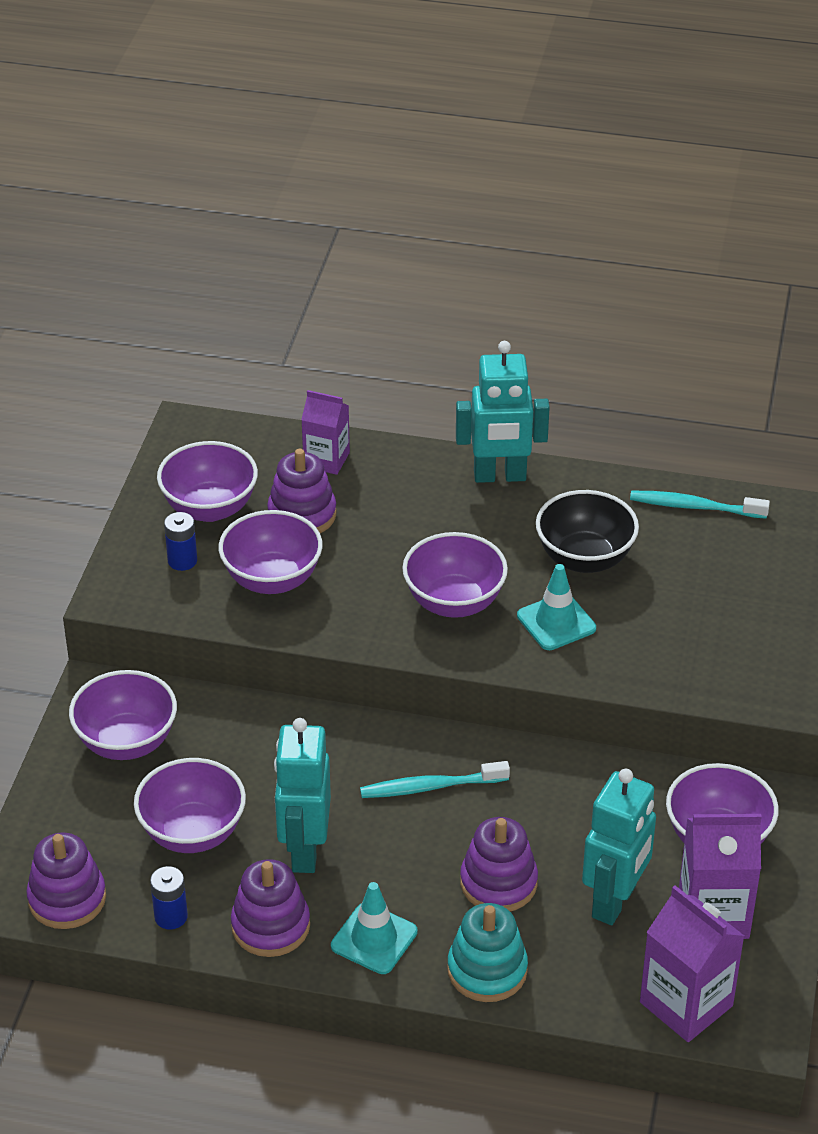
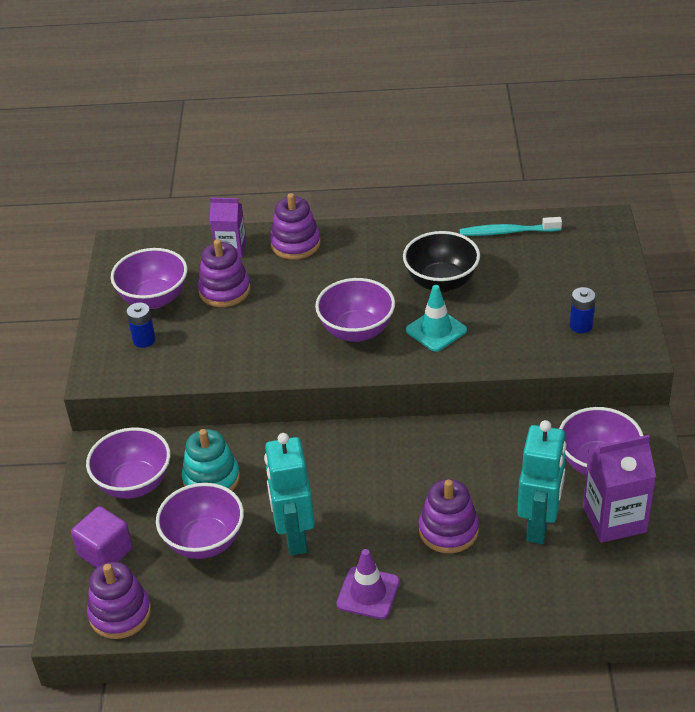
camera: 10 degrees left, 0 degrees up
blue battery [150,866,188,929] -> blue battery moved to [570,287,596,333]
purple bowl [219,510,323,594] -> none
purple stacking toy [231,859,310,957] -> purple stacking toy moved to [270,193,321,260]
turquoise traffic cone [331,882,418,974] -> purple traffic cone [336,549,400,619]
turquoise toothbrush [360,761,510,798] -> none
turquoise stacking toy [447,903,528,1002] -> turquoise stacking toy moved to [182,429,240,491]
turquoise robot [456,341,550,483] -> none
purple carton [640,886,744,1042] -> none
none -> purple cube [71,506,133,568]

